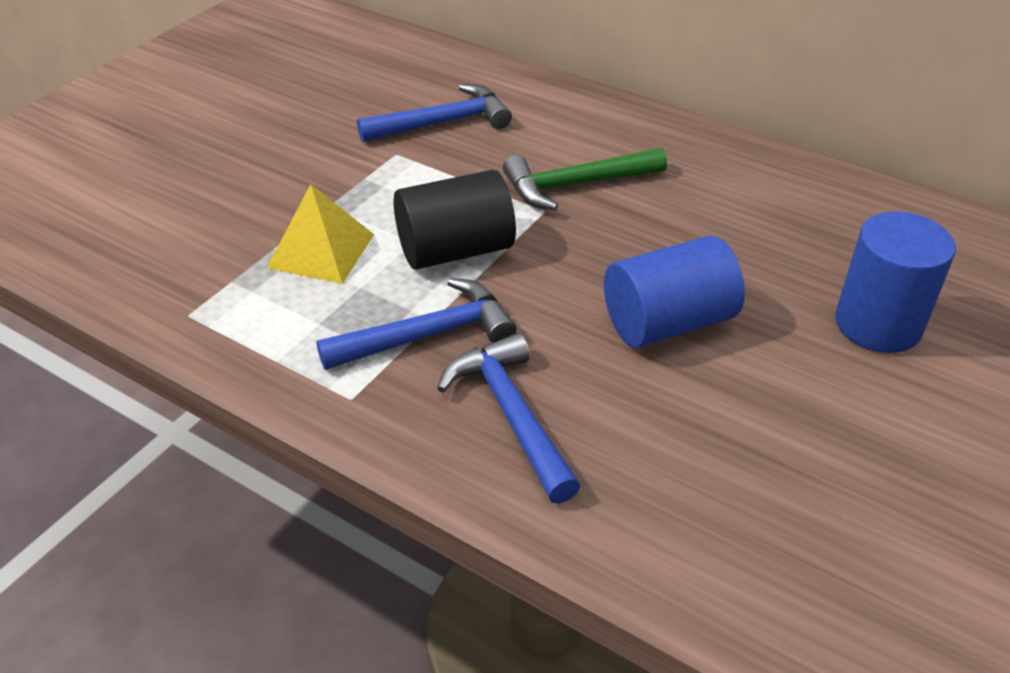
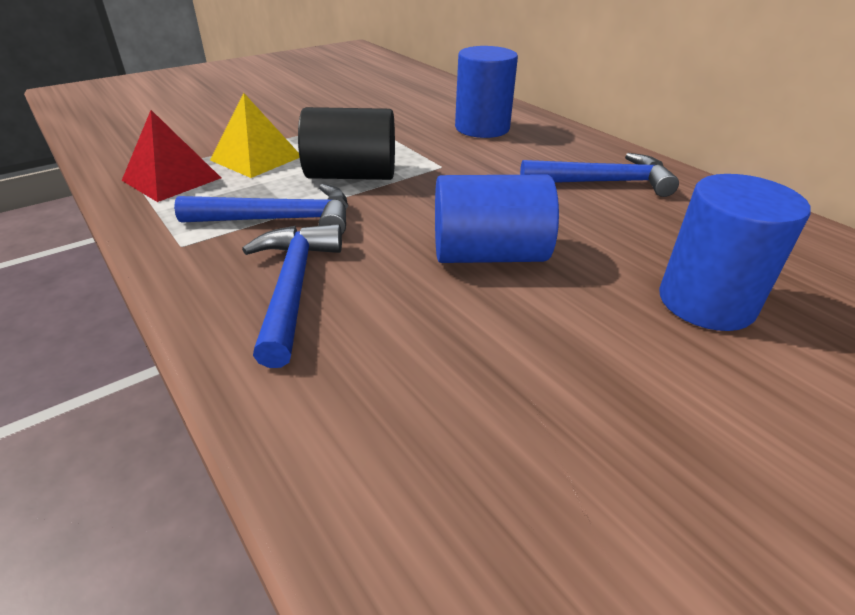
camera: 20 degrees right, 5 degrees down
blue hammer [357,84,512,142] -> blue hammer moved to [520,153,679,197]
green hammer [503,147,667,210] -> none
none -> red pyramid [122,110,221,202]
none -> blue cylinder [455,46,518,138]

